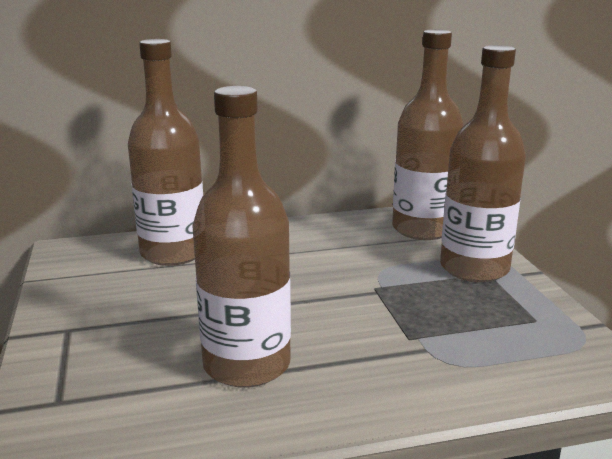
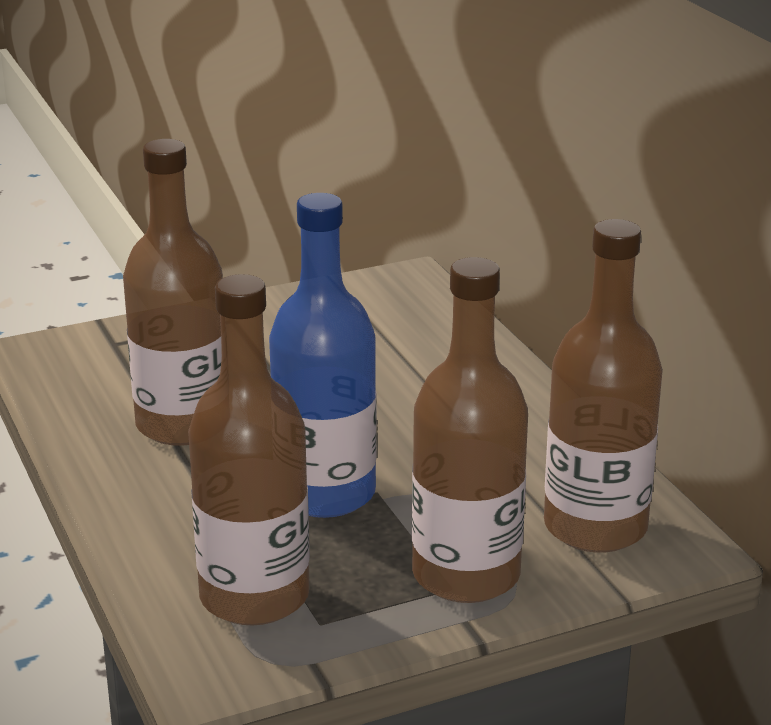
camera: 80 degrees right, 5 degrees up
brown bottle [128,39,203,266] -> brown bottle moved to [188,274,310,625]
none -> blue bottle [269,193,377,518]

